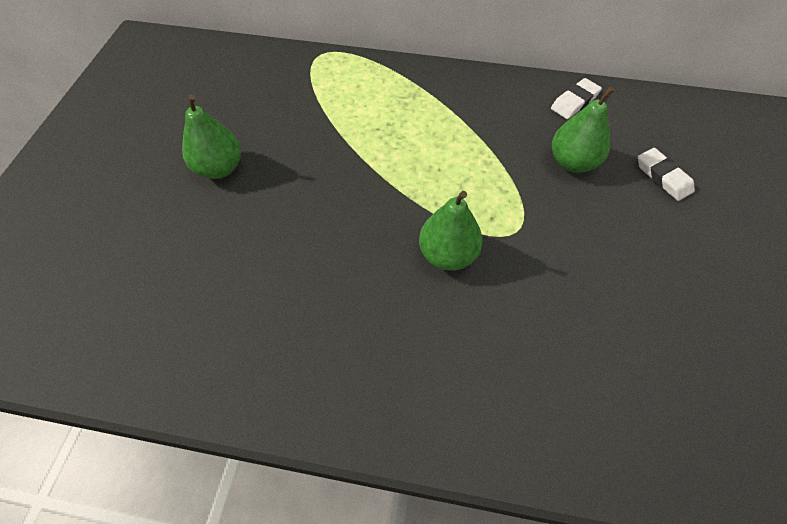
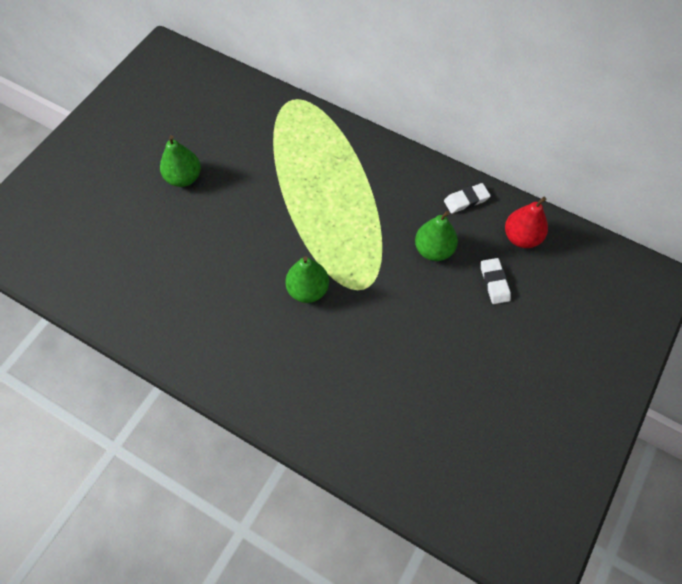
camera: 20 degrees right, 5 degrees up
none -> red pear [505,197,548,248]

